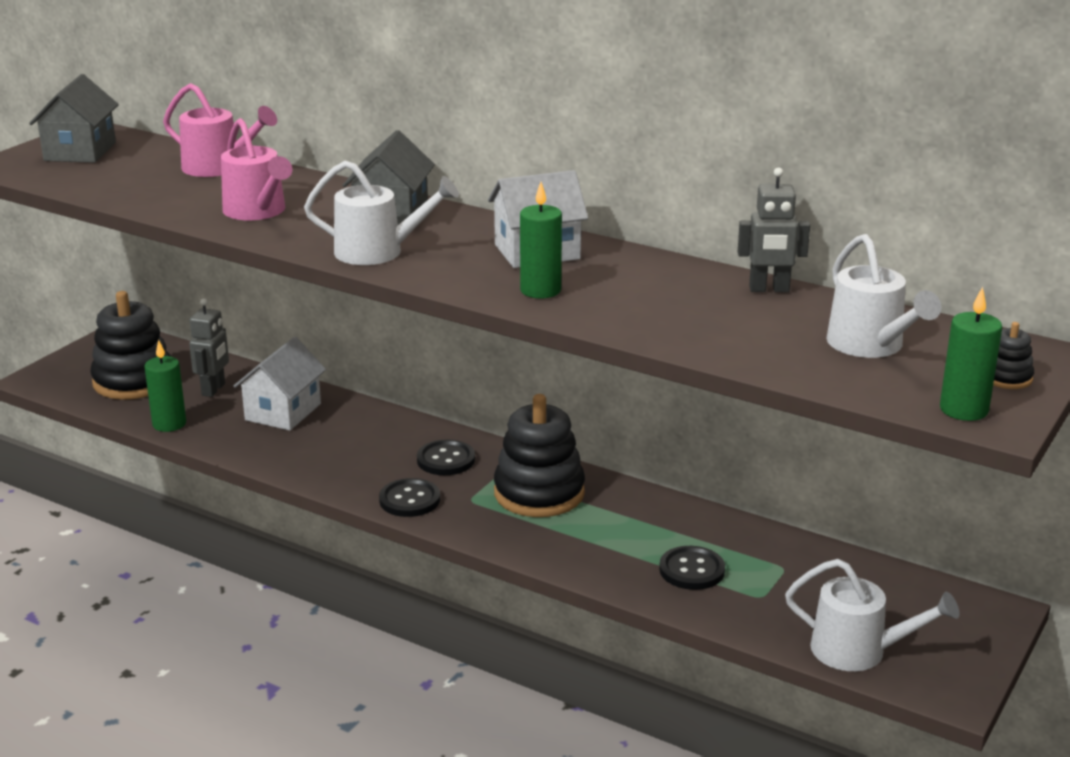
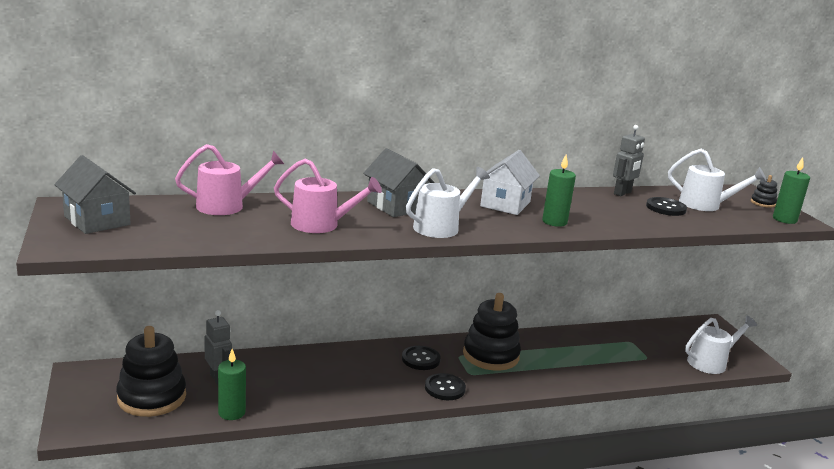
camera: 50 degrees left, 5 degrees down
white house [234,337,326,431] -> none
black button [659,546,725,590] -> black button moved to [646,197,687,216]

